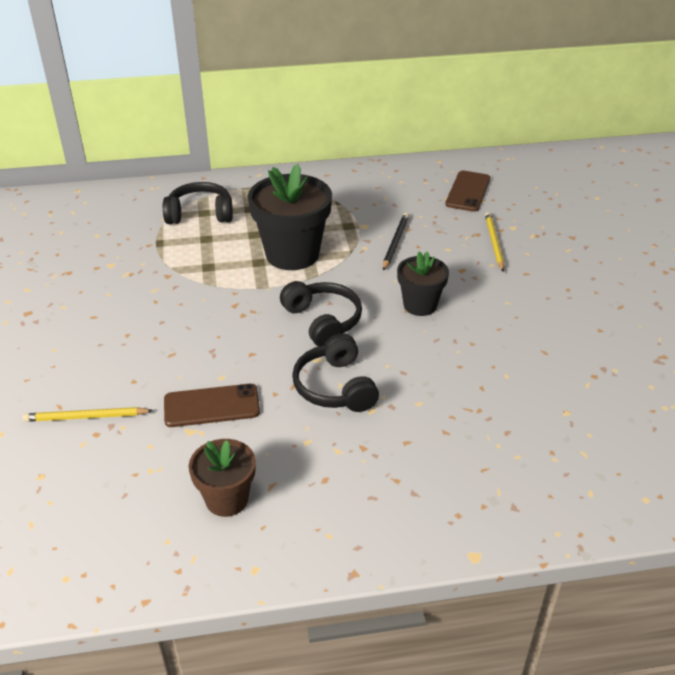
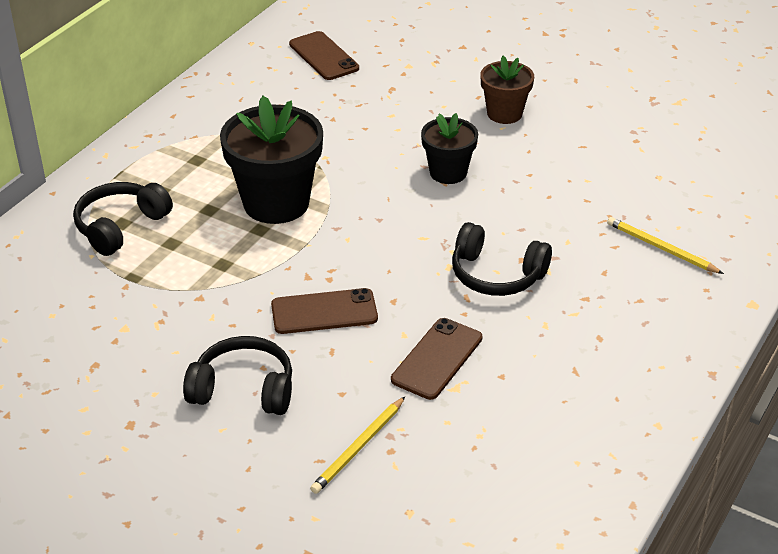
camera: 50 degrees left, 0 degrees up
brown flower pot [189,439,256,517] -> brown flower pot moved to [480,56,534,124]
black headphones [280,281,362,347] -> black headphones moved to [183,336,292,415]
black pencil [383,213,409,271] -> none
yellow pencil [485,212,504,271] -> yellow pencil moved to [607,217,724,274]
none -> brown phone [271,288,378,334]

